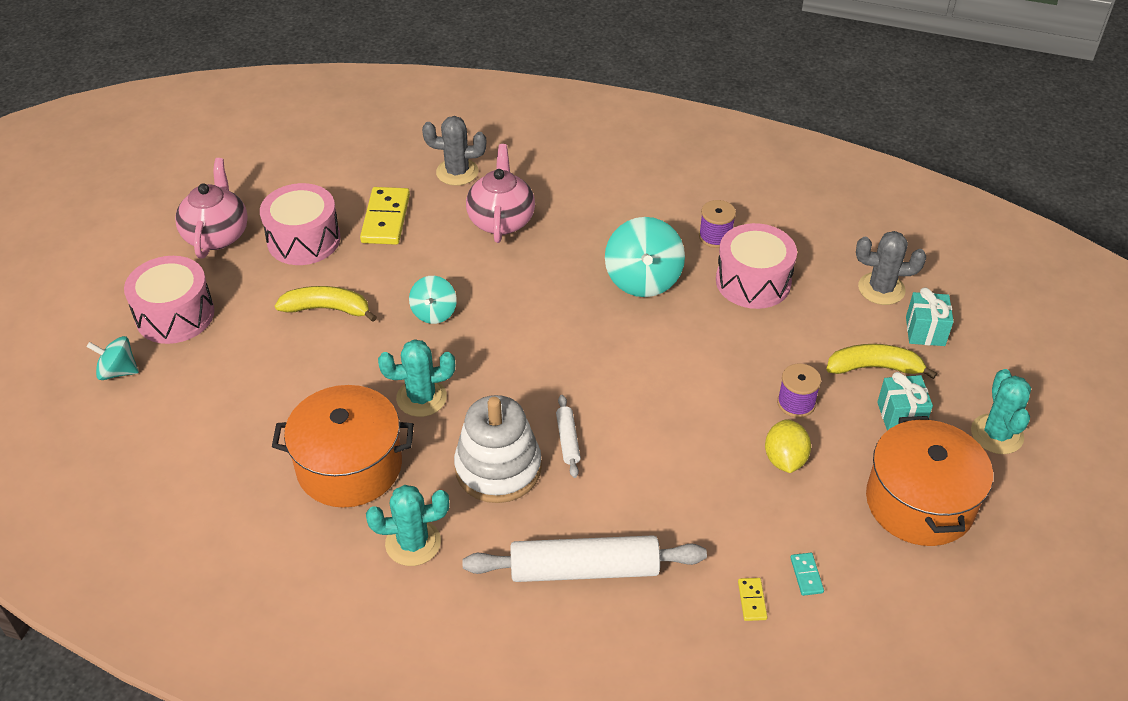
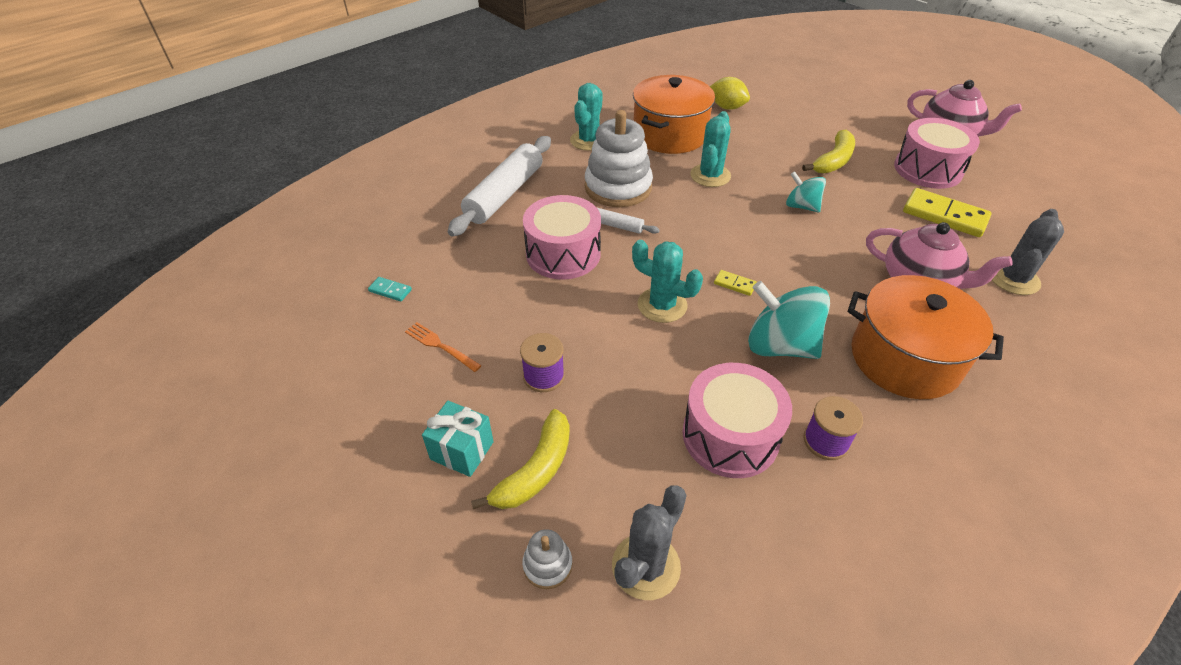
camera: 120 degrees right, 0 degrees up
turquoise spinning top [86,336,139,380] -> none
pink drum [124,256,214,344] -> pink drum moved to [523,195,601,280]
yellow domino [738,578,767,621] -> yellow domino moved to [714,270,757,296]
yellow lemon [765,419,811,473] -> yellow lemon moved to [710,77,750,110]
orange pot [866,416,993,546] -> orange pot moved to [848,275,1004,399]
turquoise gift [906,287,954,346] -> white stacking toy [522,529,573,589]
turquoise cactus [971,369,1031,454] -> turquoise cactus moved to [632,240,703,323]
none -> orange fork [405,322,482,372]

